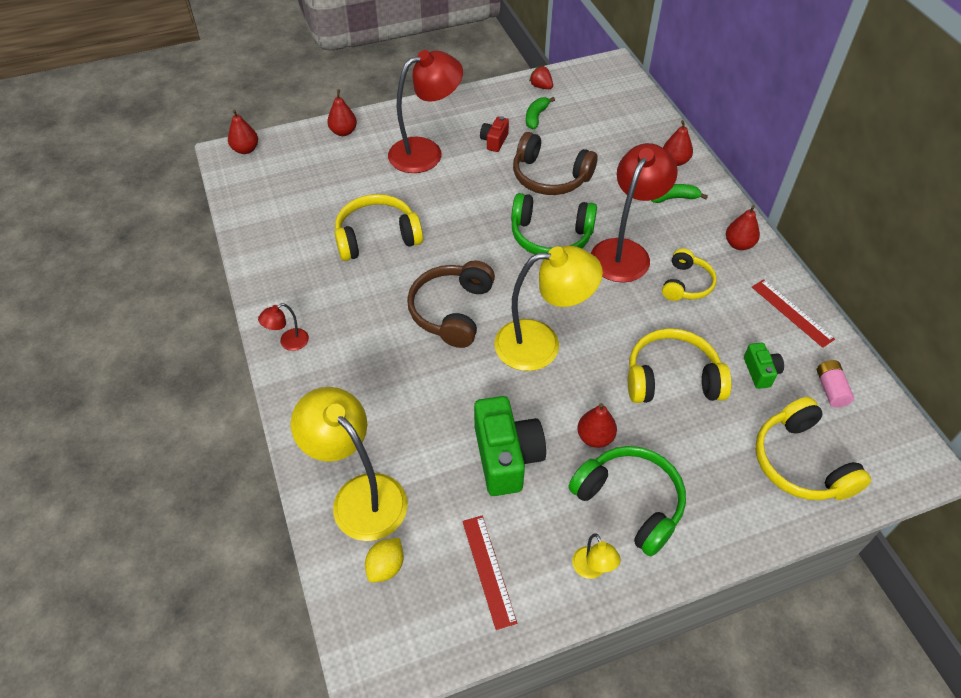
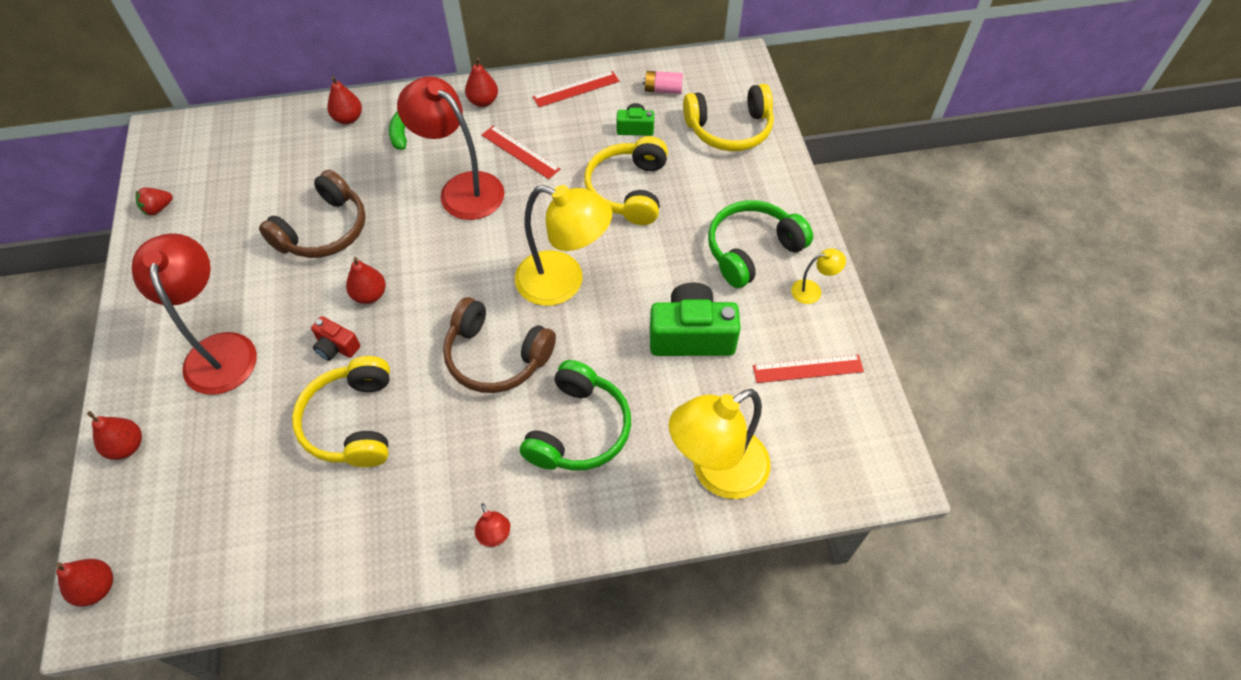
camera: 80 degrees left, 5 degrees up
yellow lemon [365,538,404,583] -> none
red camera [480,116,509,152] -> red camera moved to [311,316,360,361]
yellow lamp [494,246,603,371] -> yellow lamp turned 105 degrees clockwise [515,185,612,306]
green headphones [511,193,597,255] -> green headphones moved to [520,360,631,471]
green banana [526,97,555,129] -> none
red pear [577,403,617,448] -> red pear moved to [346,257,386,304]
yellow headphones [662,248,717,301] -> red ruler [482,126,560,179]

